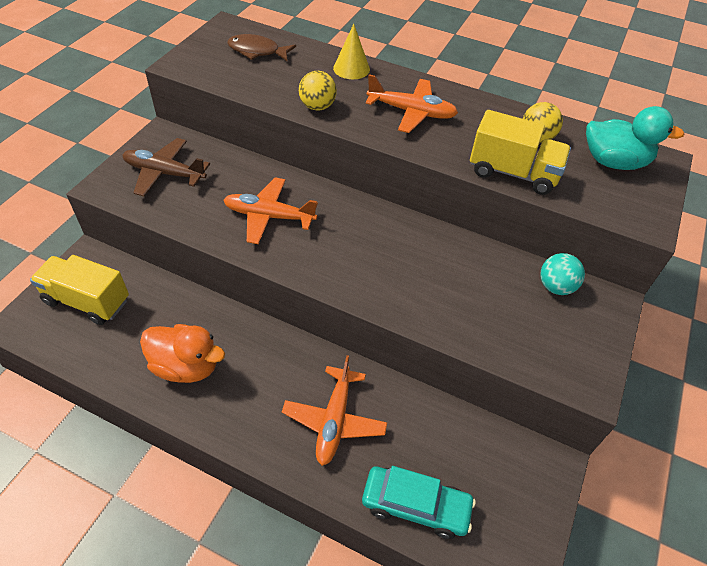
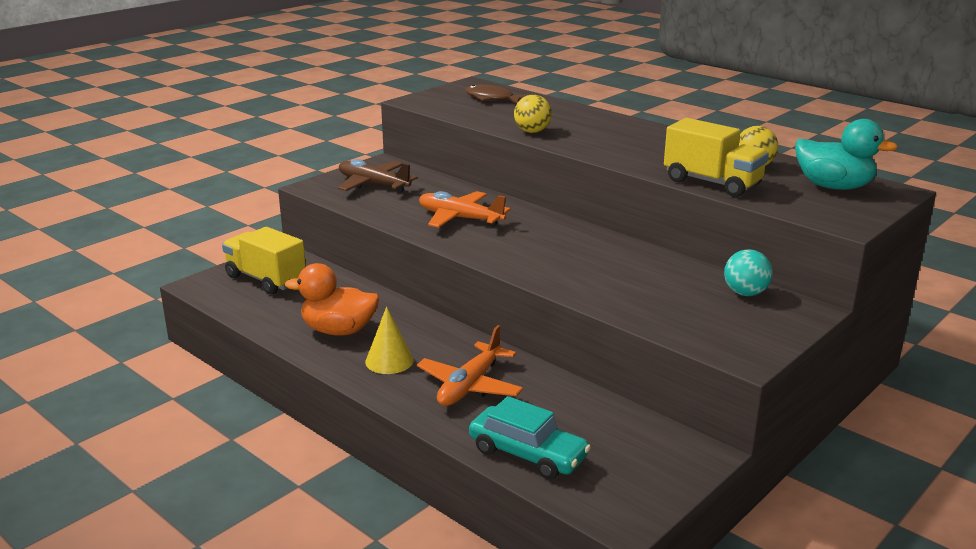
camera: 20 degrees right, 25 degrees down
orange duck [140,324,225,383] -> orange duck turned 150 degrees clockwise [285,263,379,336]
yellow cone [333,24,370,79] -> yellow cone moved to [365,306,414,374]
orange plane [366,74,458,133] -> none

